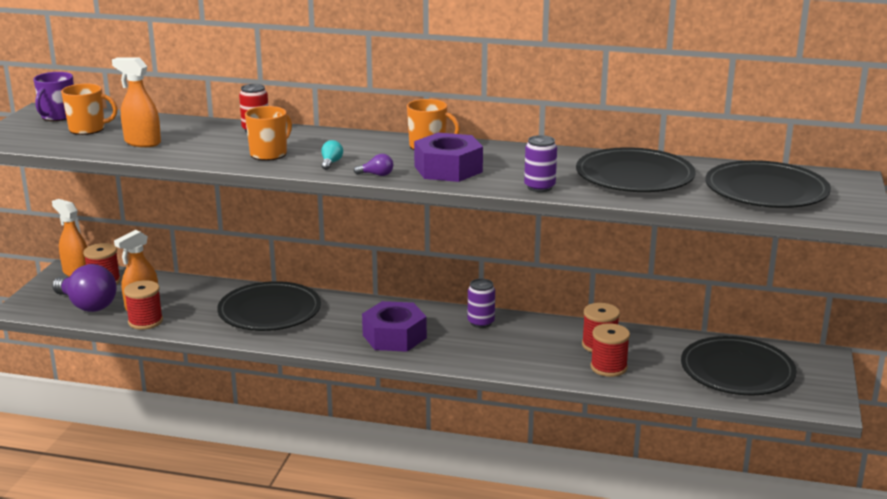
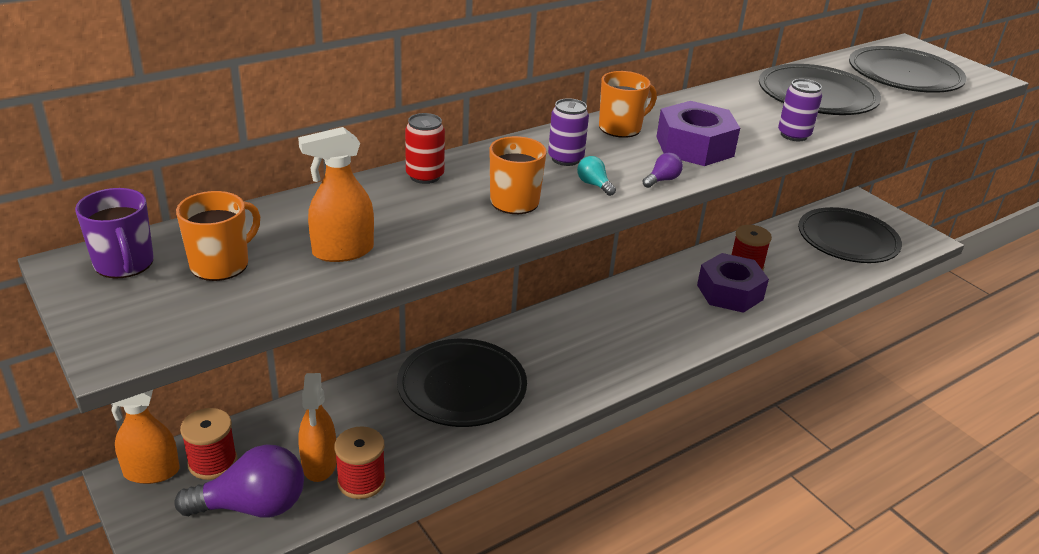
camera: 50 degrees left, 10 degrees up
purple nut [362,301,427,352] -> purple nut moved to [697,253,769,313]
purple can [468,279,495,328] -> purple can moved to [548,98,589,166]
red spool [590,323,630,377] -> none

